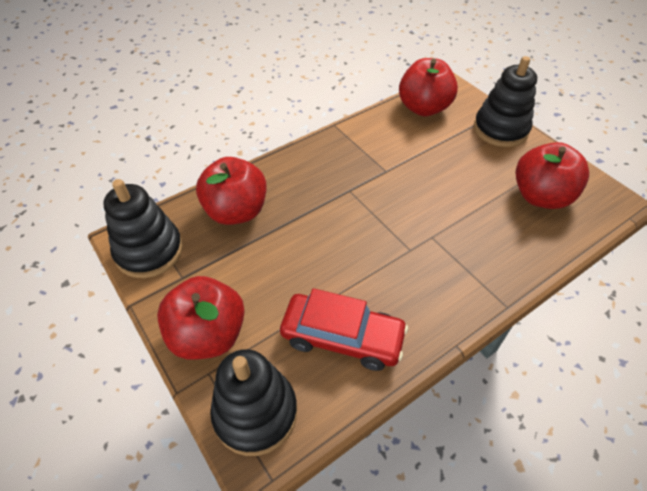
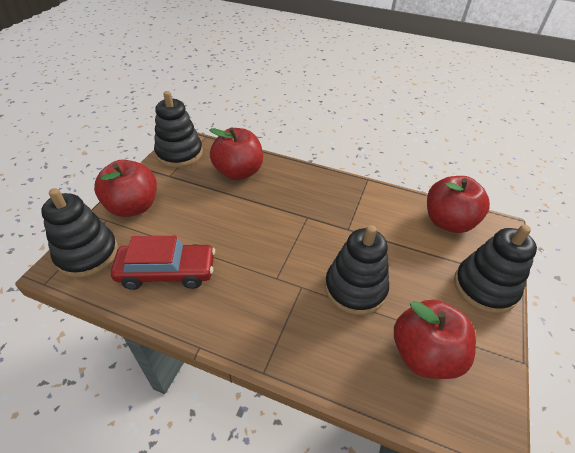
camera: 55 degrees right, 5 degrees down
red car [280,288,408,371] -> red car turned 75 degrees counterclockwise [111,236,215,290]
none -> black stacking toy [325,225,389,315]

